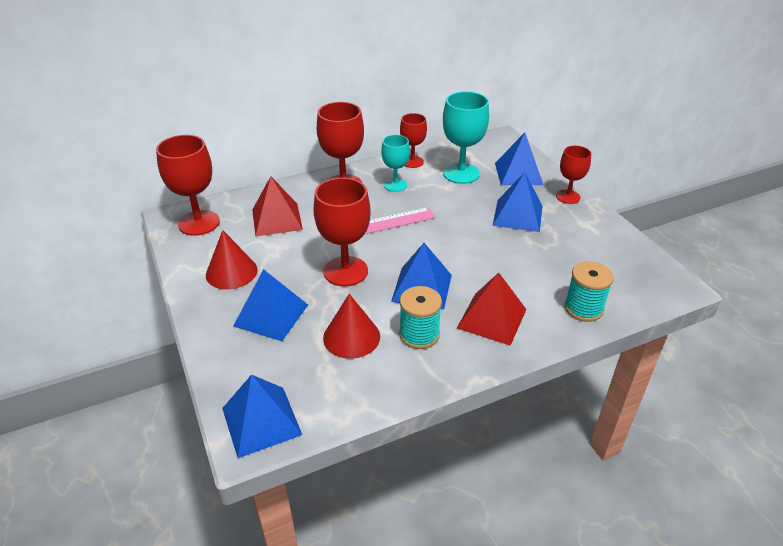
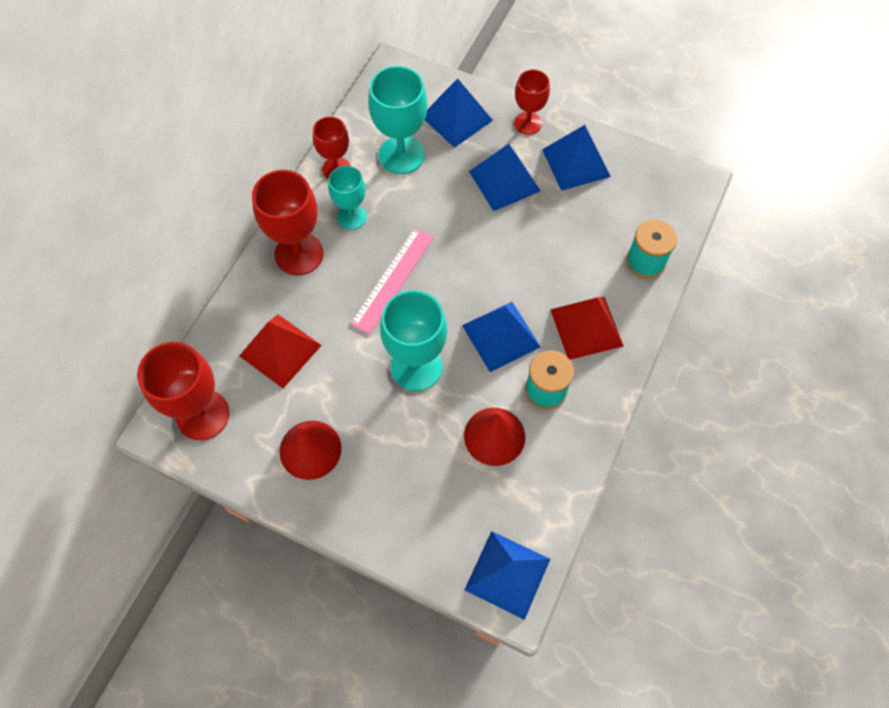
camera: 40 degrees left, 25 degrees up
blue pyramid [233,269,308,341] -> blue pyramid moved to [542,125,611,191]
red goblet [313,178,370,286] -> turquoise goblet [380,290,447,391]

